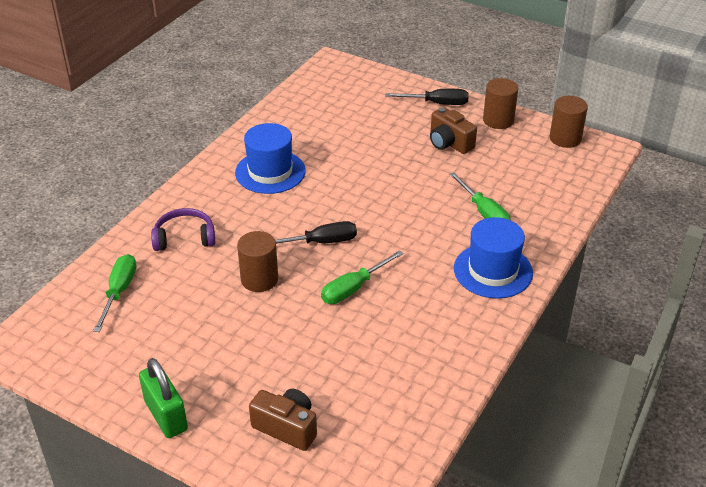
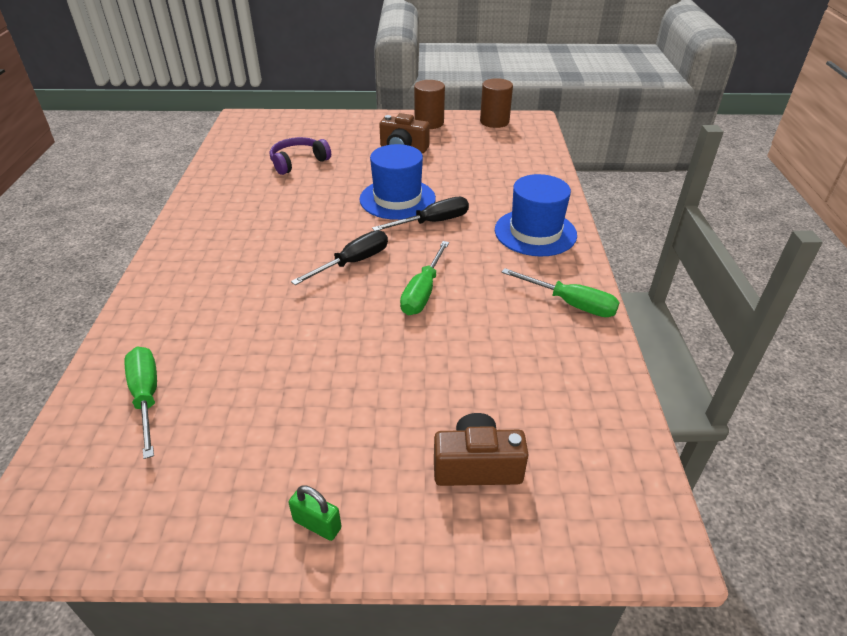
camera: 30 degrees left, 0 degrees up
green padlock [139,358,188,438] -> green padlock [288,485,342,541], size x0.56
purple headphones [151,208,215,251] -> purple headphones moved to [270,137,331,175]
blue hat [235,123,306,194] -> blue hat moved to [360,144,436,220]
brown cylinder [237,231,278,292] -> none
black screwdriver [386,89,469,105] -> black screwdriver moved to [372,197,469,231]
green screwdriver [449,172,510,220] -> green screwdriver moved to [502,268,620,317]

